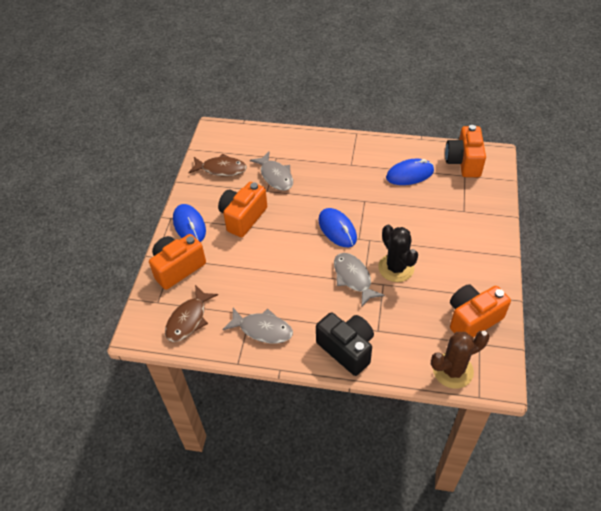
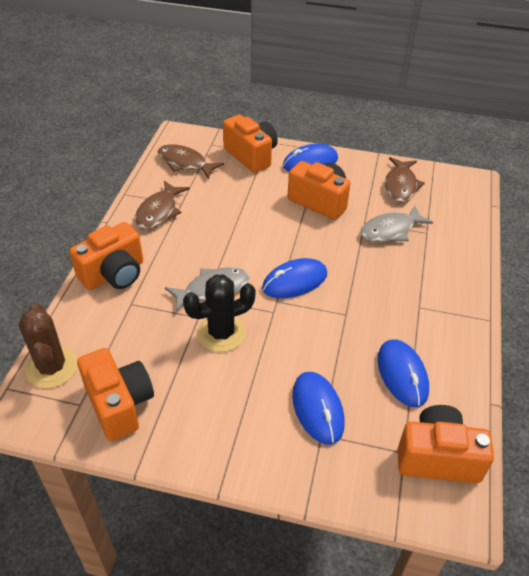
camera: 90 degrees right, 5 degrees down
grey fish [222,308,293,343] -> brown fish [135,181,190,229]
black camera [316,312,374,376] -> orange camera [69,222,143,290]
none -> blue mouse [292,372,345,445]

